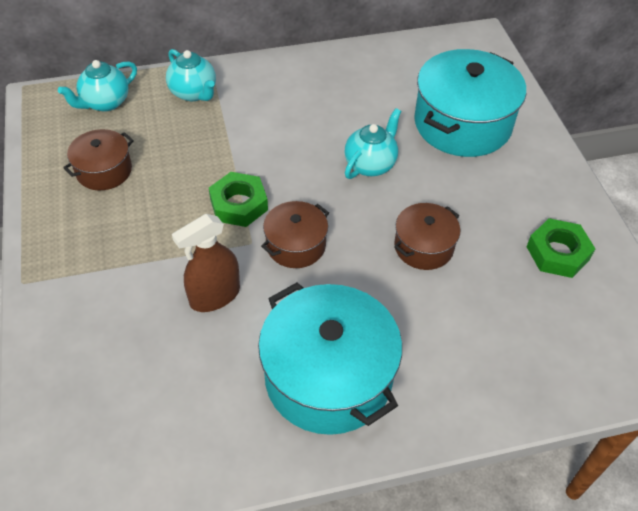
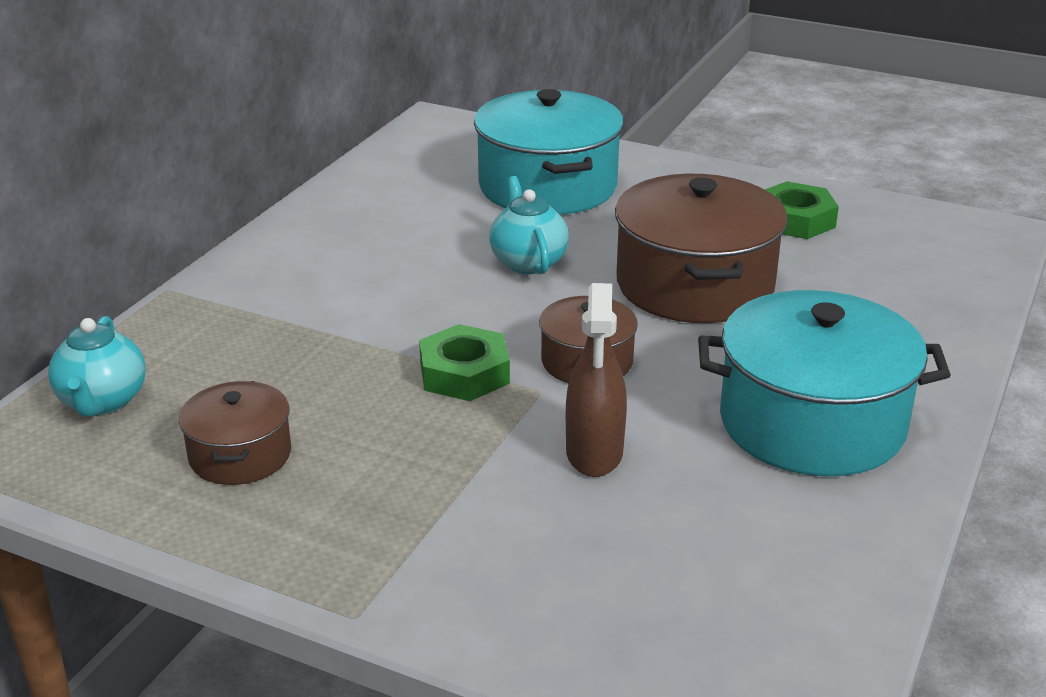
camera: 50 degrees left, 20 degrees down
turquoise teapot [166,49,216,101] -> none
brown pot [394,203,460,270] -> brown pot [615,174,788,323], size x1.88

